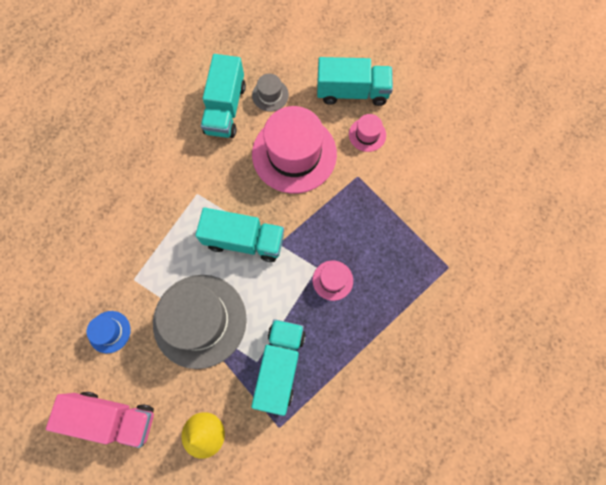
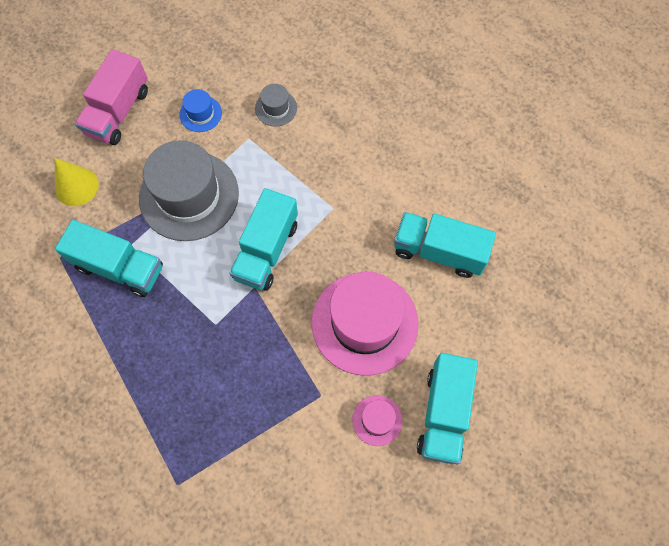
camera: 100 degrees right, 5 degrees down
grey hat [252,74,289,112] -> grey hat moved to [255,84,297,127]
pink hat [313,260,353,301] -> none

